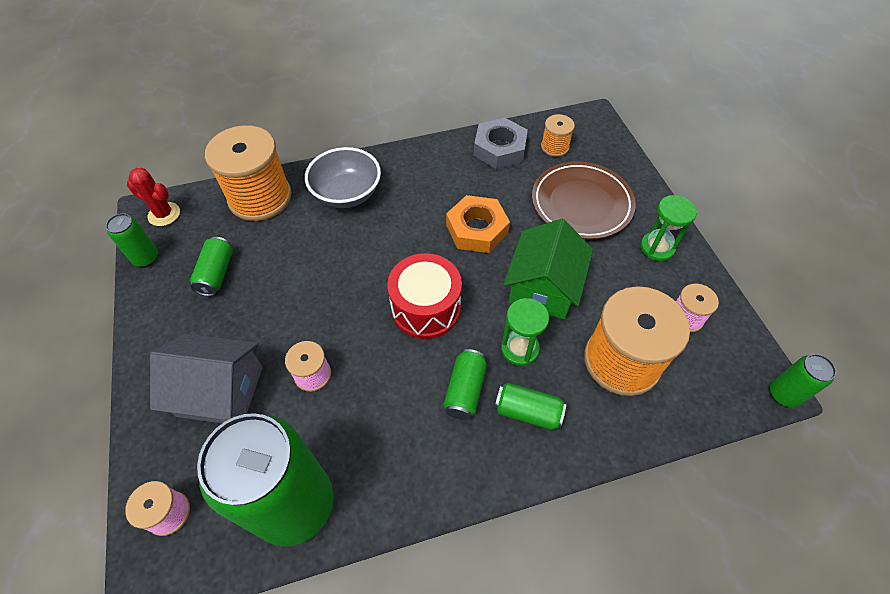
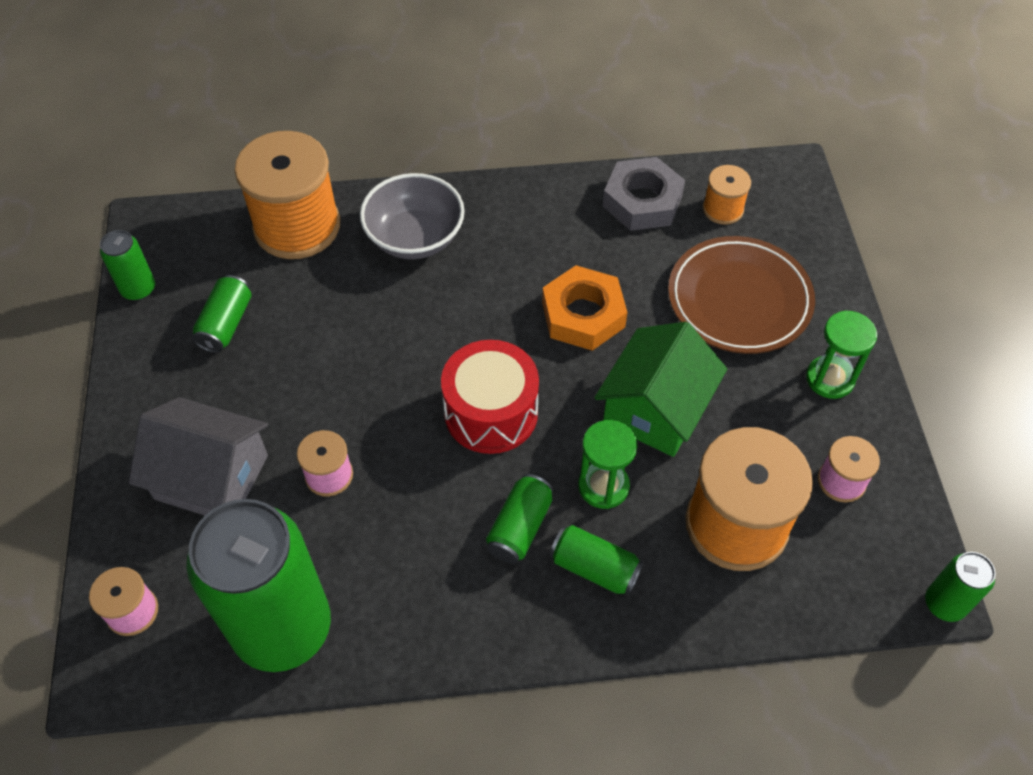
camera: 10 degrees right, 0 degrees up
red cactus [127,168,180,226] -> none

